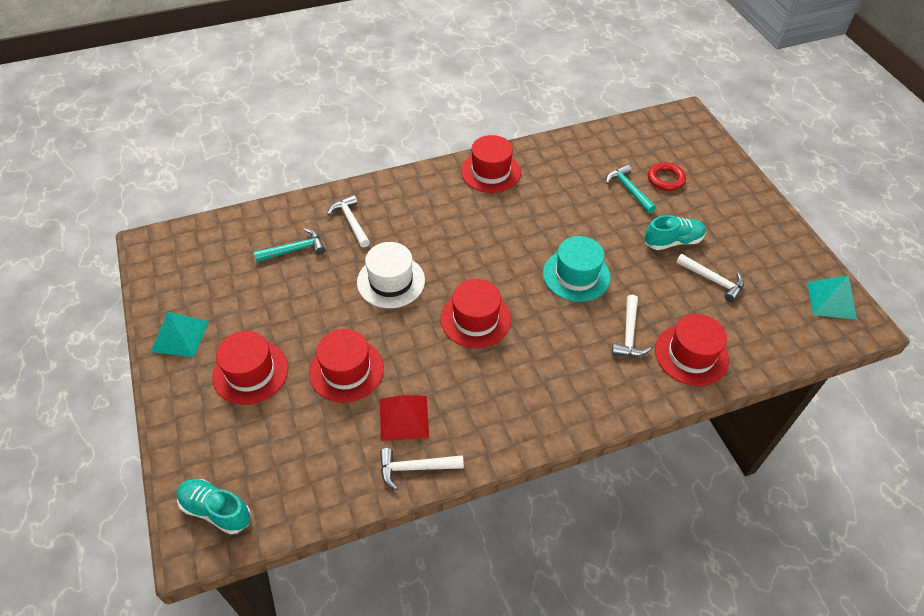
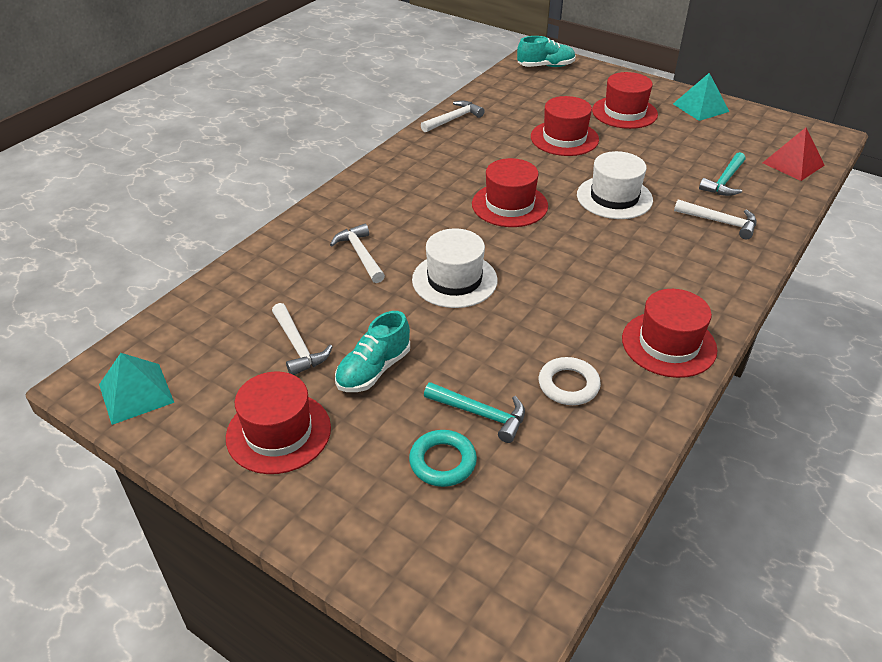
camera: 145 degrees right, 10 degrees down
red pyramid [380,395,429,441] -> red pyramid moved to [763,128,825,181]
turquoise hat [543,236,611,302] -> white hat [412,228,498,308]
red ring [648,162,686,191] -> turquoise ring [409,430,477,487]
red hat [655,314,729,386] -> red hat moved to [226,372,331,474]
white hammer [676,254,744,302] -> white hammer turned 120 degrees counterclockwise [272,303,333,375]
none -> white ring [539,357,601,405]

